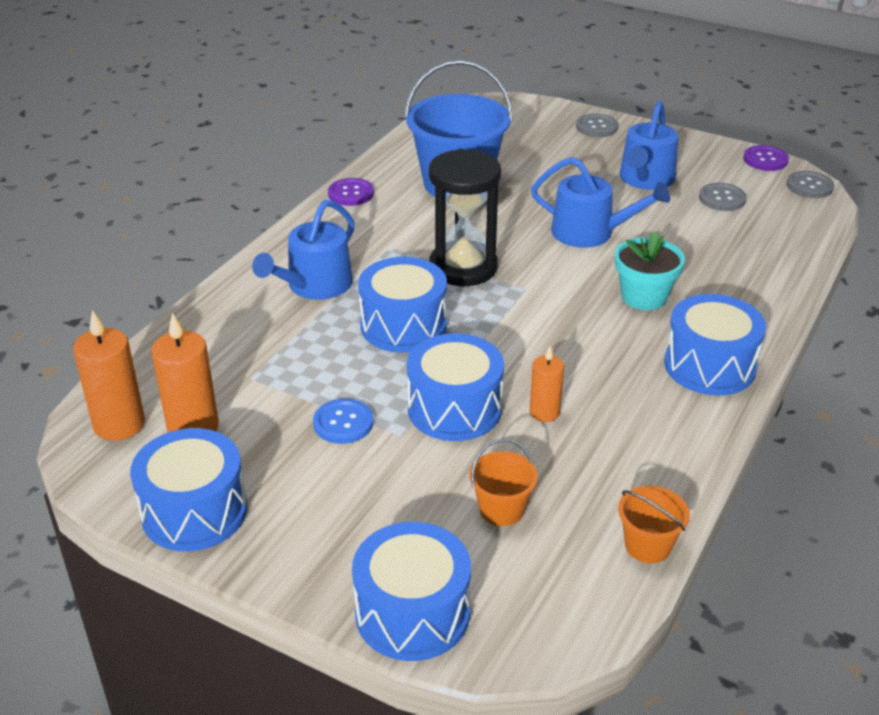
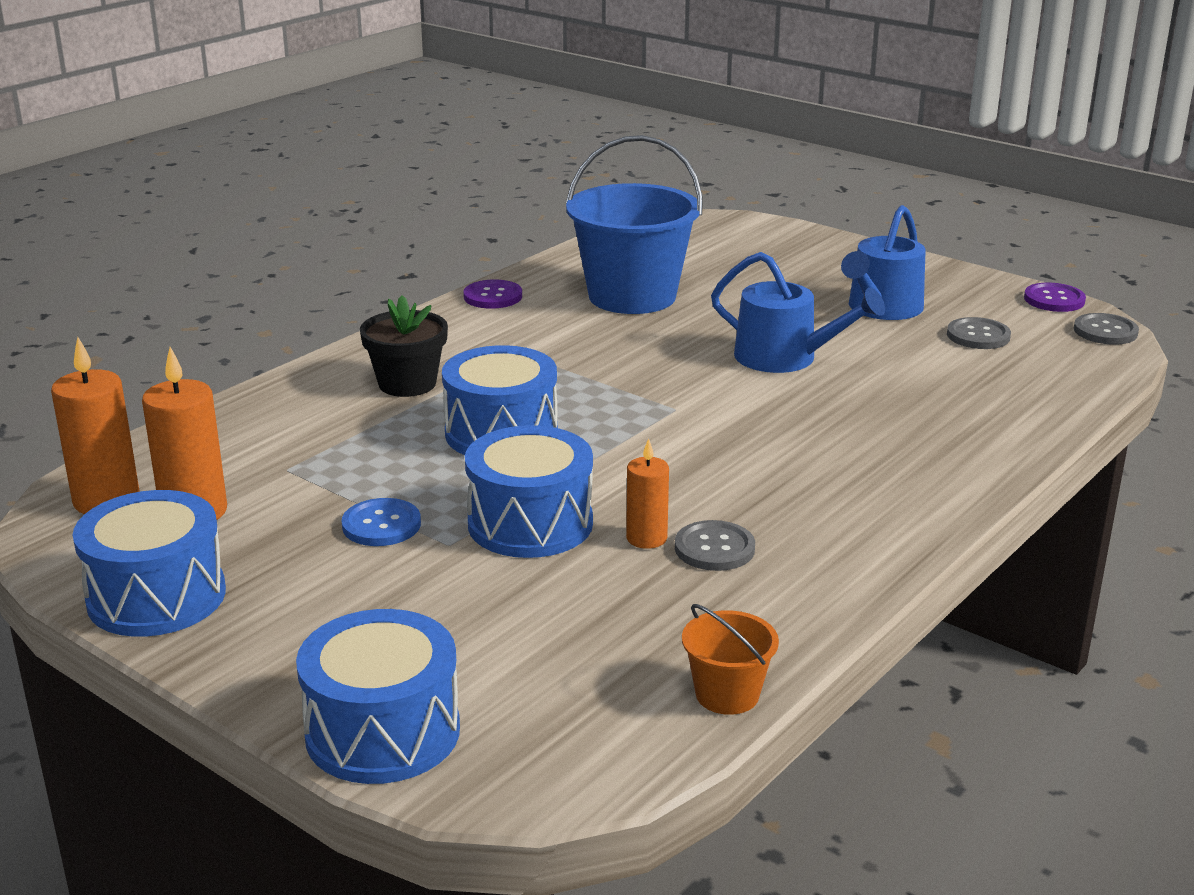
camera: 10 degrees right, 10 degrees down
blue watering can [252,200,355,300] -> black flower pot [360,295,448,397]
black hourglass [429,149,501,286] -> none
orange bucket [469,439,538,526] -> none
grey button [576,114,618,137] -> grey button moved to [675,520,755,571]
turquoise flower pot [615,231,685,310] -> none
blue drum [664,294,766,396] -> none

